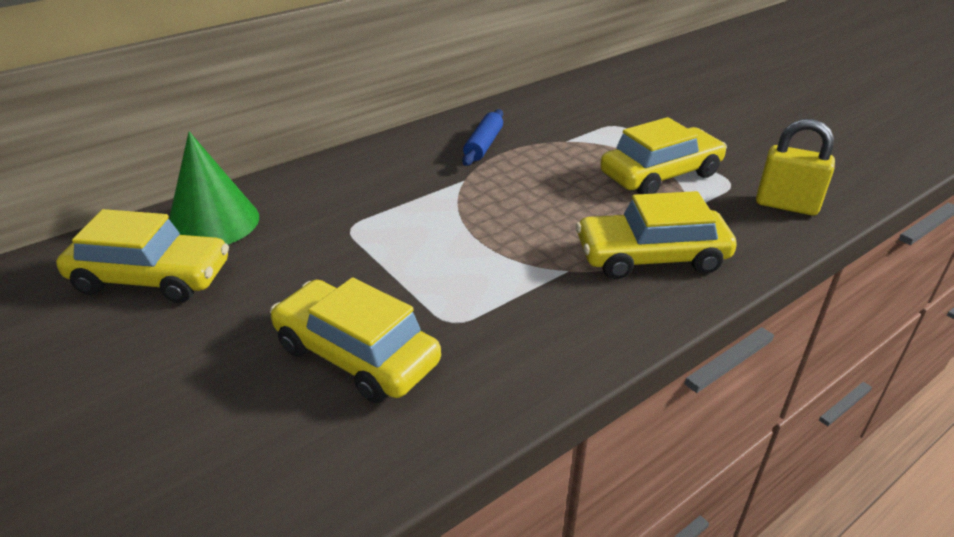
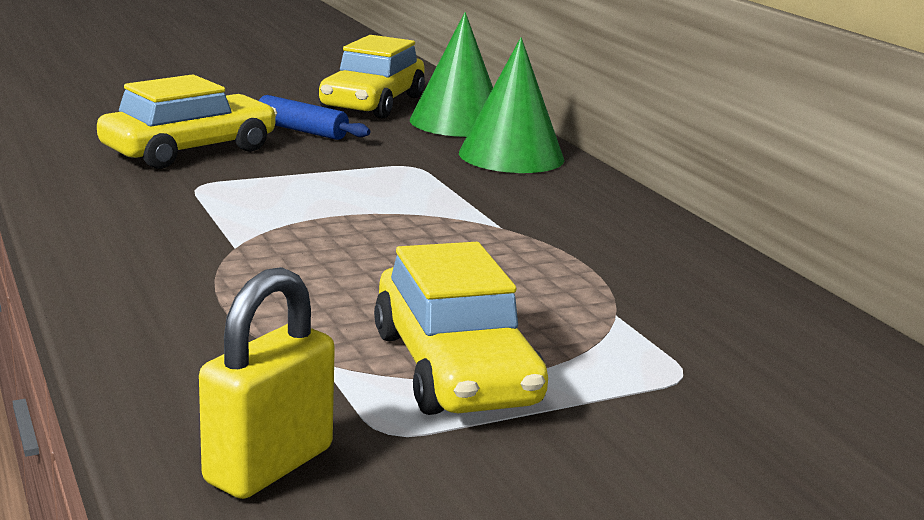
camera: 100 degrees right, 15 degrees down
blue rolling pin [462,109,503,166] -> blue rolling pin moved to [259,95,370,140]
yellow car [576,191,737,279] -> none
none -> green cone [459,37,564,173]

